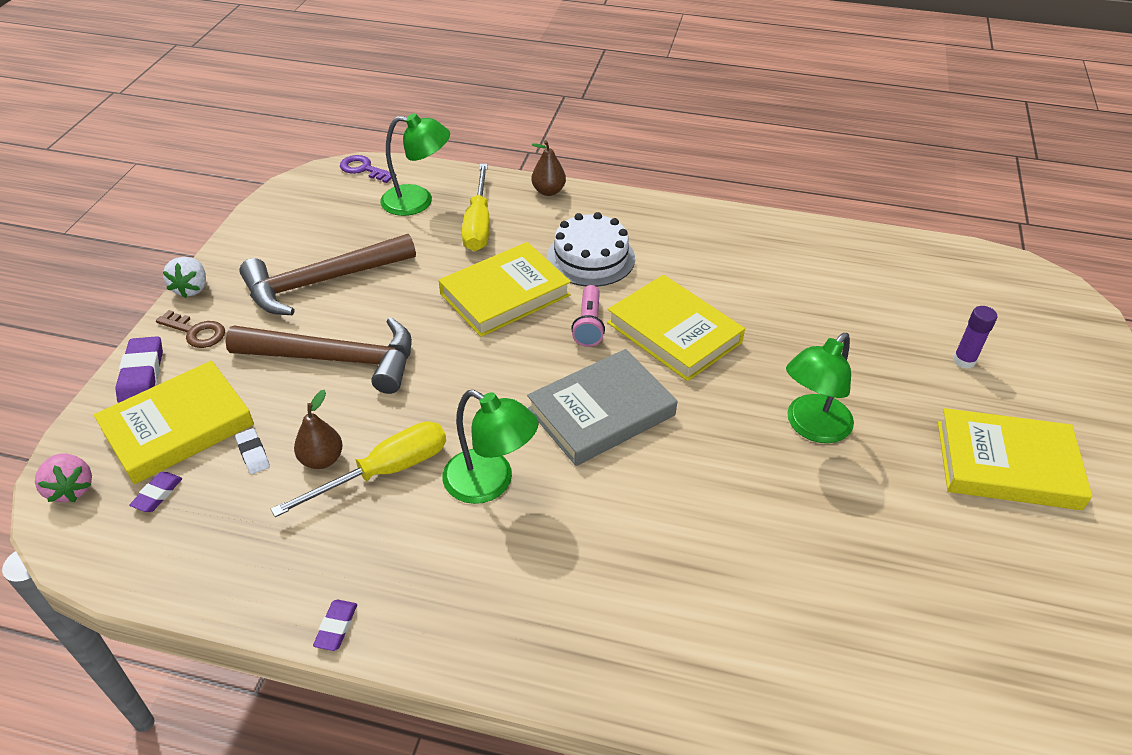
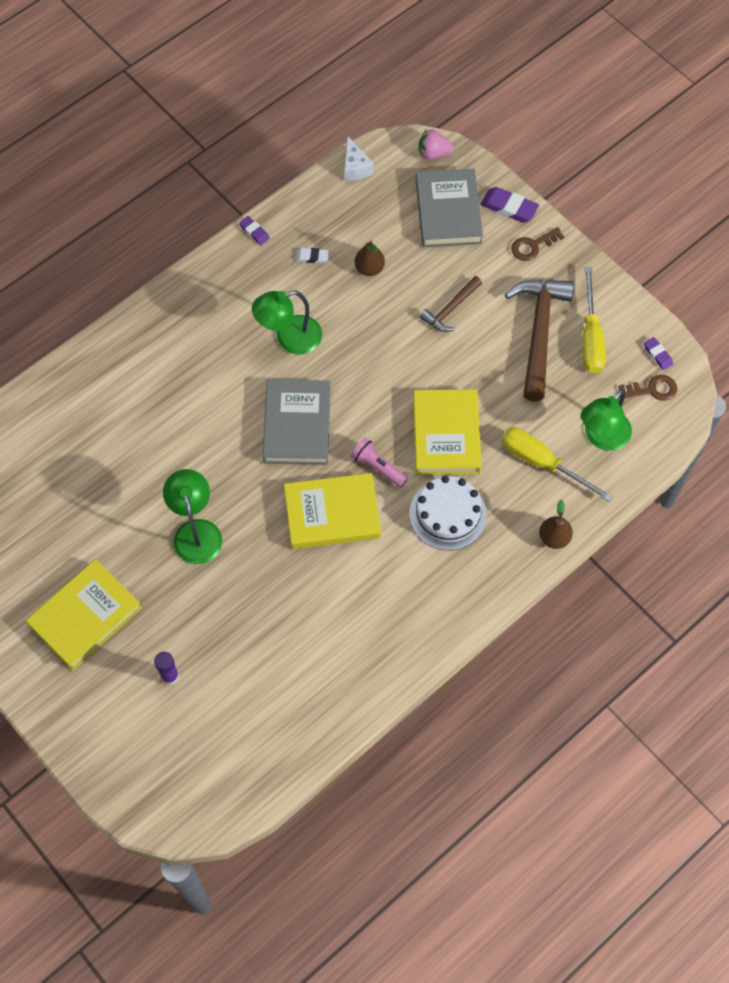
camera: 125 degrees right, 20 degrees up
yellow book [94,360,254,484] -> grey book [416,169,483,247]
purple eraser [129,472,182,512] -> purple eraser moved to [644,337,673,370]
white strawberry [163,257,206,298] -> none
brown hammer [226,317,412,394] -> brown hammer [420,276,482,332], size x0.54
white eraser [235,428,270,474] -> white eraser moved to [296,248,329,263]
yellow screwdriver [271,421,446,517] -> yellow screwdriver moved to [582,267,606,373]
purple key [340,155,396,183] -> none
none -> white cheese [344,137,373,181]
none -> brown key [618,375,677,401]

